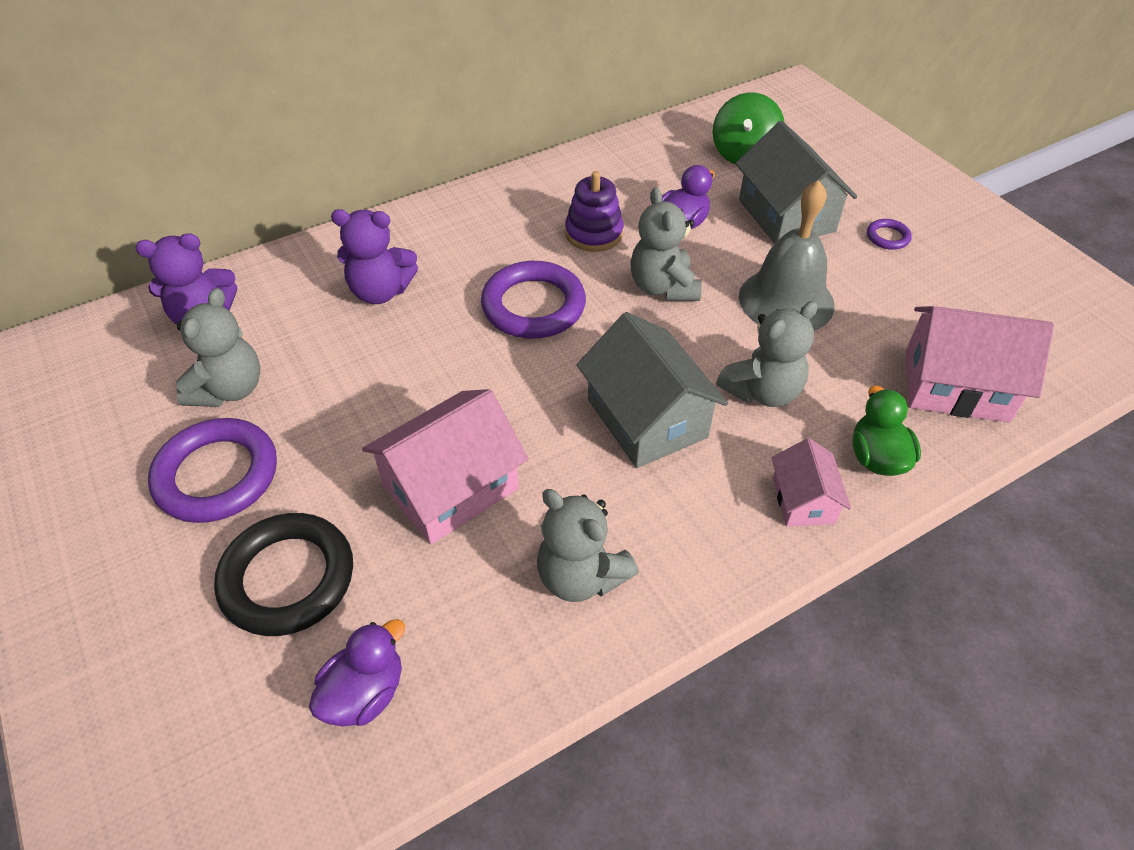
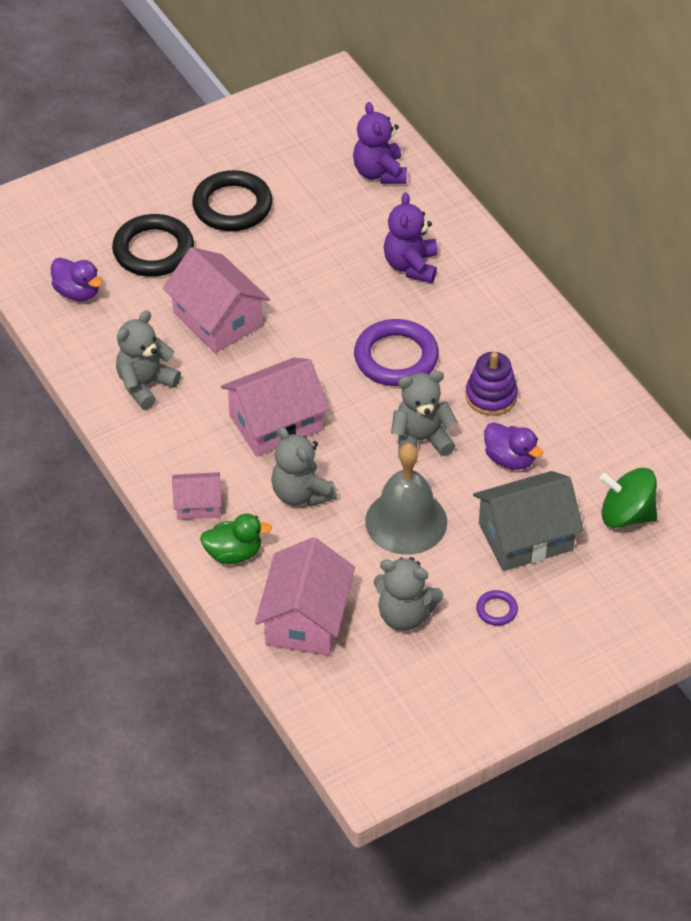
camera: 90 degrees right, 0 degrees up
purple ring [148,418,277,523] -> black ring [192,170,273,231]
grey teddy bear [176,288,260,407] -> grey teddy bear moved to [374,557,443,631]
grey house [577,312,728,468] -> pink house [221,358,329,457]

